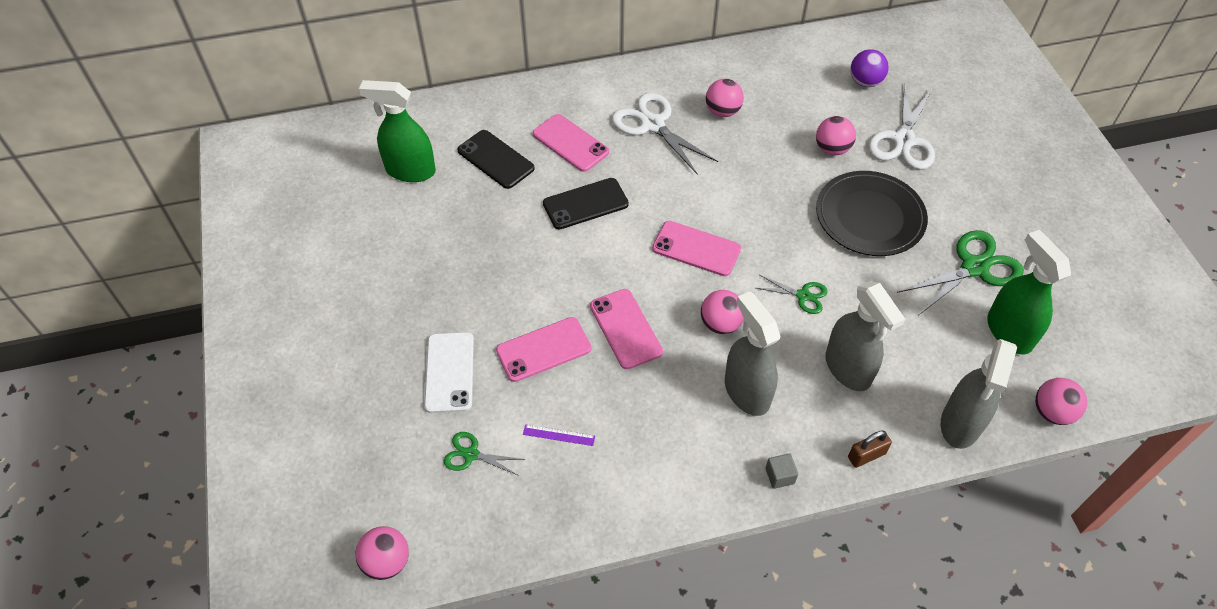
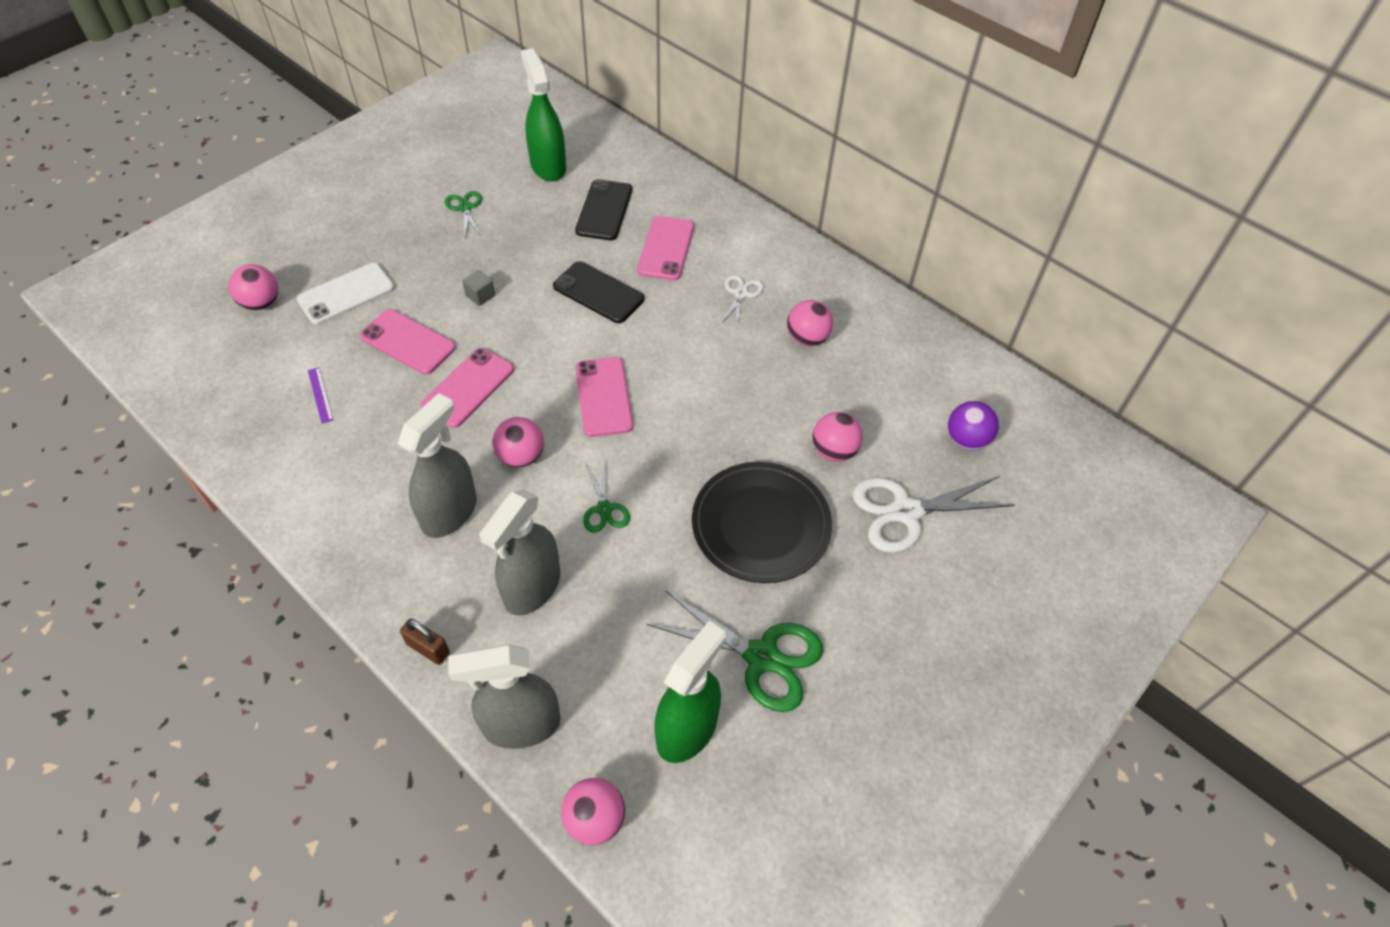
camera: 55 degrees right, 0 degrees up
pink ball [356,526,409,580] -> pink ball moved to [229,264,278,310]
green scissors [444,432,525,476] -> green scissors moved to [445,191,482,236]
white scissors [612,93,718,175] -> white scissors [720,275,764,330], size x0.53
grey cube [765,453,798,489] -> grey cube moved to [462,270,495,306]

